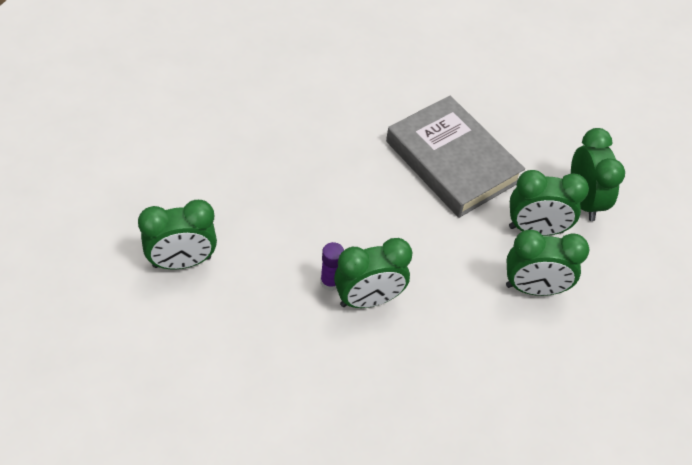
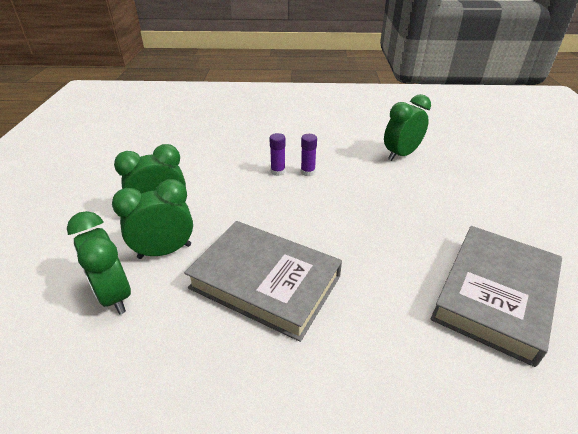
camera: 160 degrees right, 15 degrees down
green clock [334,238,412,308] -> purple glue stick [270,133,285,176]
none -> grey book [431,226,562,367]

